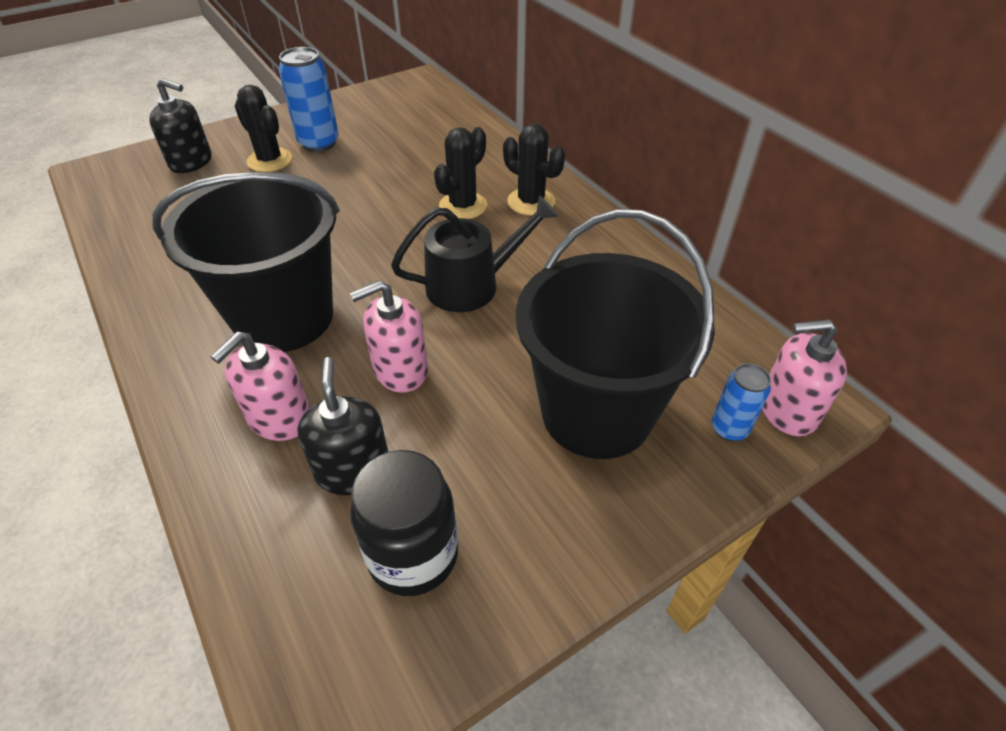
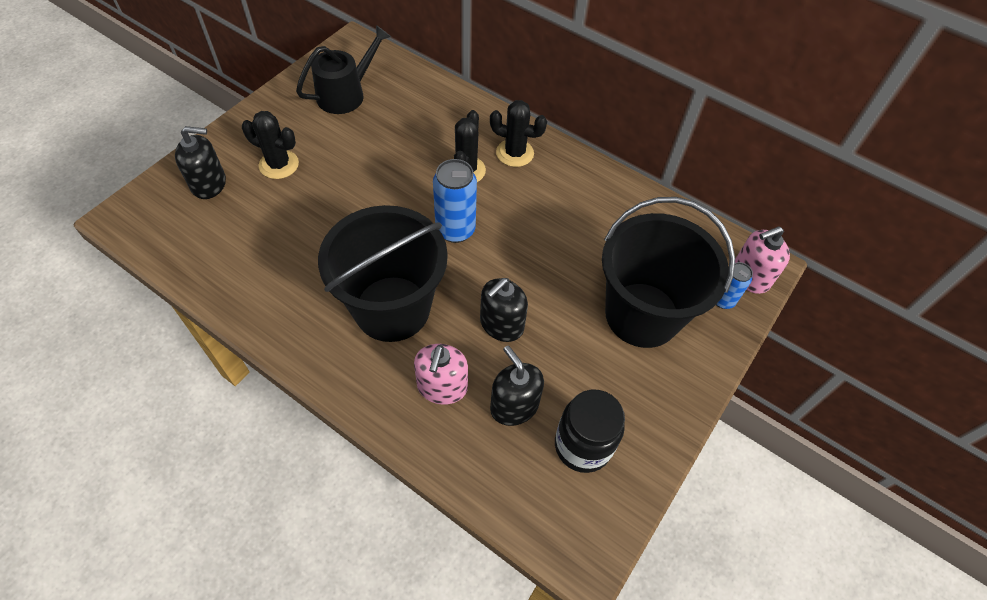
camera: 25 degrees left, 10 degrees up
blue can [279,47,339,152] -> blue can moved to [433,159,477,243]
pink soap dispenser [350,280,428,393] -> black soap dispenser [480,278,528,342]
black watering can [391,195,558,312] -> black watering can moved to [296,25,391,114]

